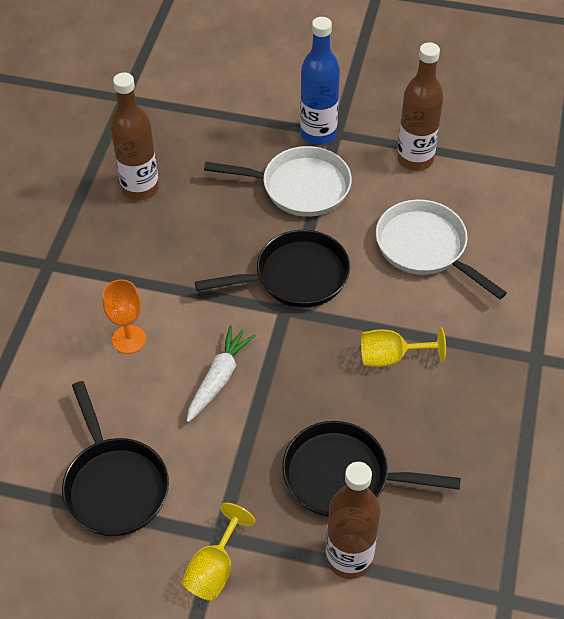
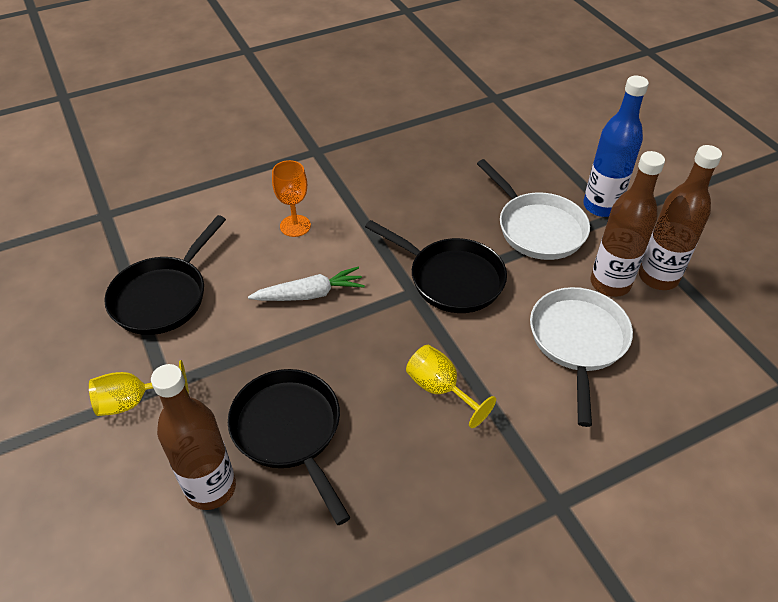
camera: 50 degrees right, 5 degrees down
brown bottle [110,72,159,200] -> brown bottle moved to [590,151,665,297]

